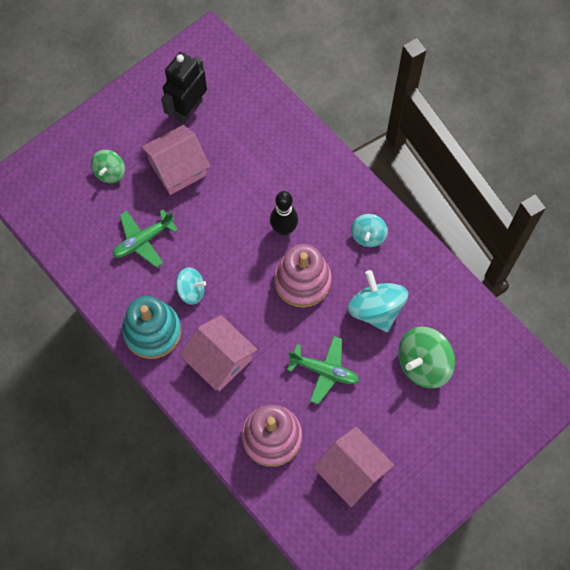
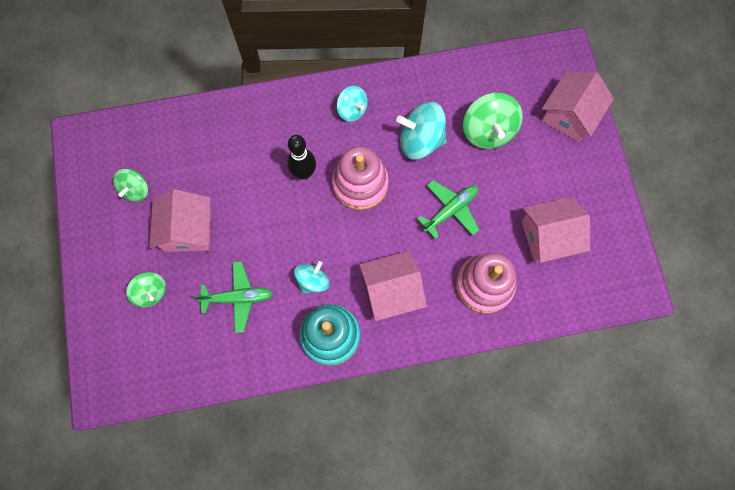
camera: 60 degrees left, 5 degrees up
green plane [113,209,178,267] -> green plane turned 90 degrees counterclockwise [194,261,273,333]
black robot [161,52,207,124] -> green spinning top [113,169,148,202]
none -> pink house [541,72,614,142]

